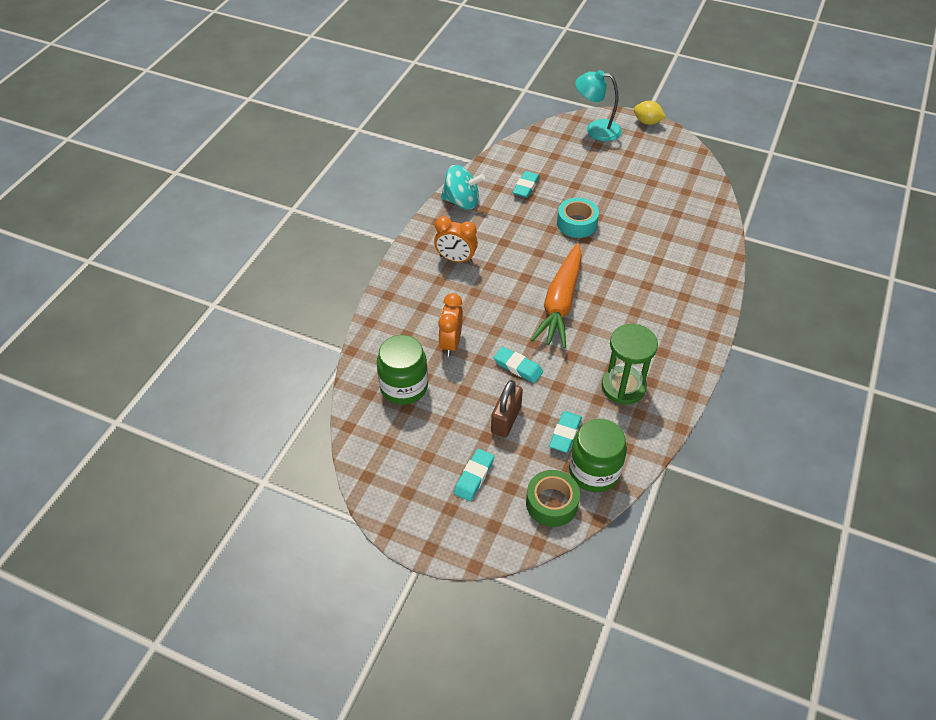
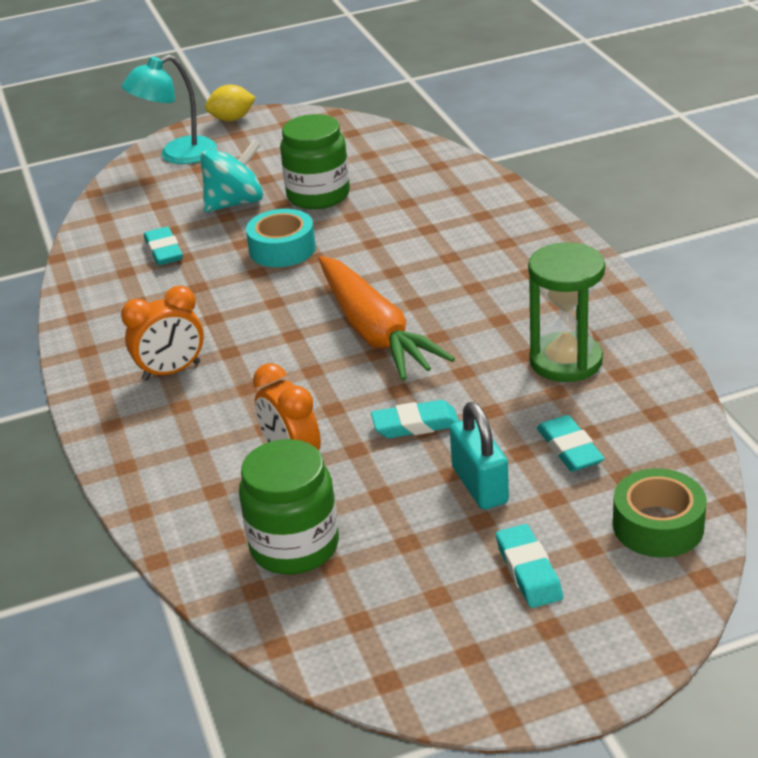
camera: 40 degrees left, 15 degrees down
turquoise spinning top [441,165,485,209] -> turquoise spinning top moved to [200,140,263,212]
brown padlock [491,380,523,437] -> turquoise padlock [450,402,509,510]
green jar [569,419,627,492] -> green jar moved to [280,114,350,209]

